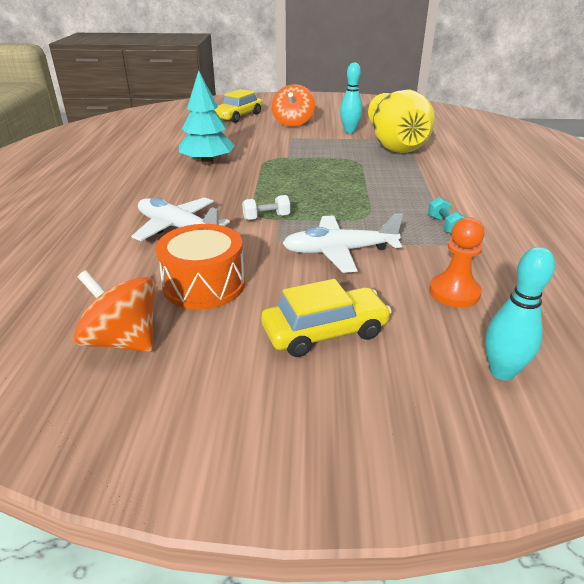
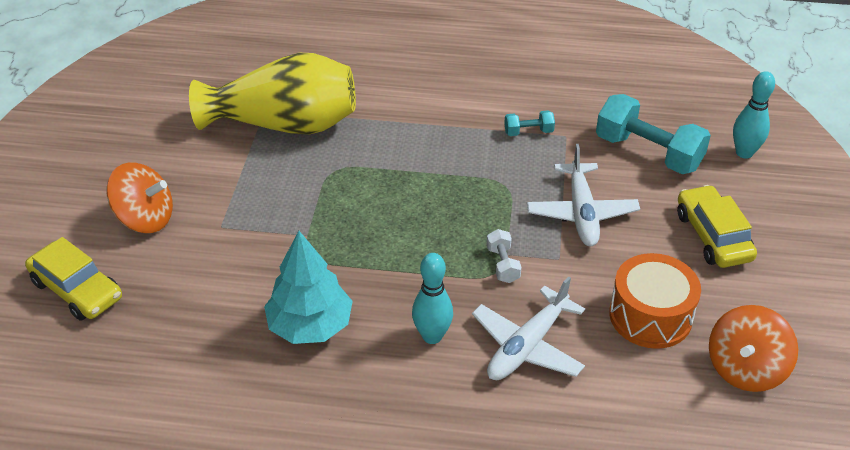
camera: 85 degrees left, 10 degrees up
turquoise bowling pin [340,62,363,133] -> turquoise bowling pin moved to [412,253,453,344]
orange pawn [429,217,485,307] -> turquoise dumbbell [596,94,711,174]

